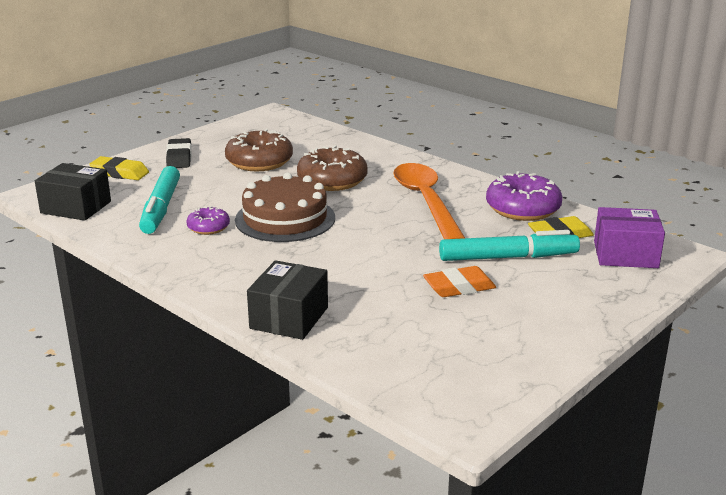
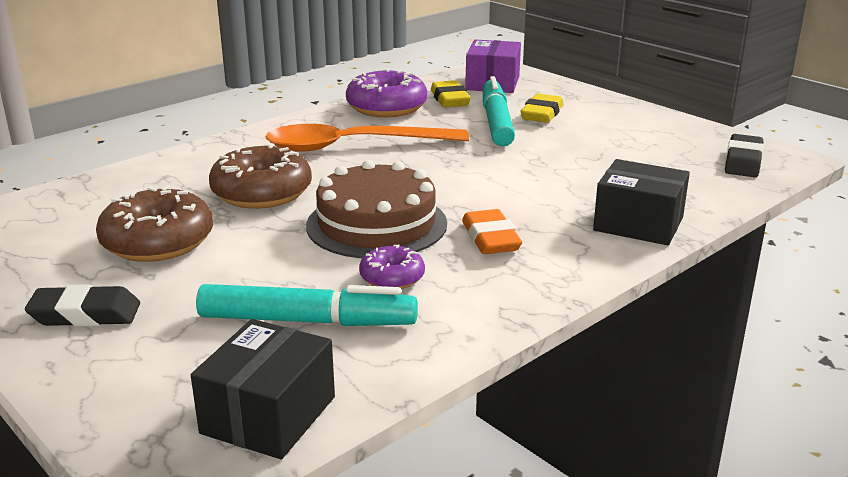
camera: 85 degrees left, 0 degrees up
yellow eraser [89,156,149,180] -> yellow eraser moved to [521,94,564,123]
orange eraser [423,266,496,297] -> orange eraser moved to [462,209,522,254]
none -> black eraser [725,134,764,177]

